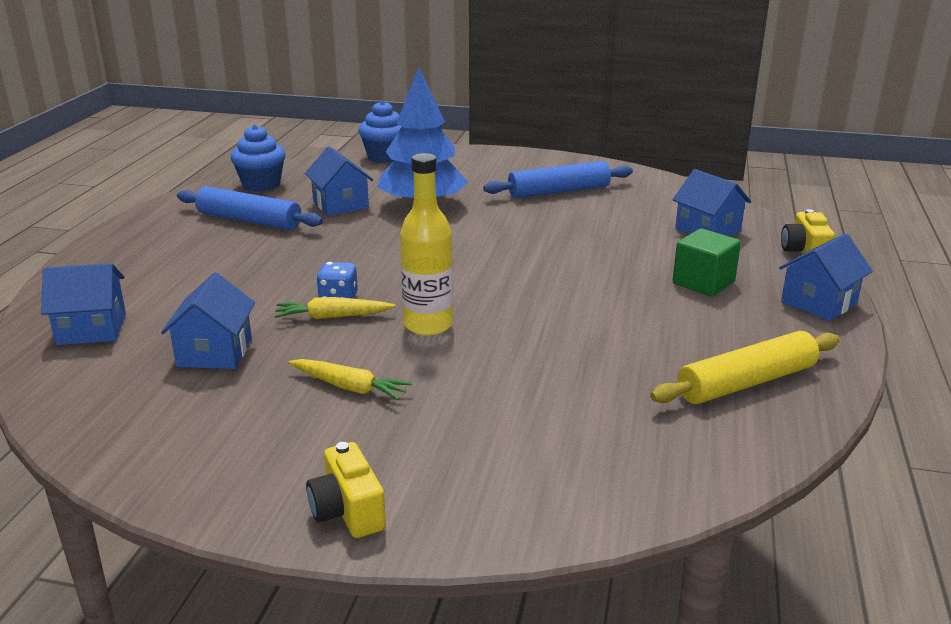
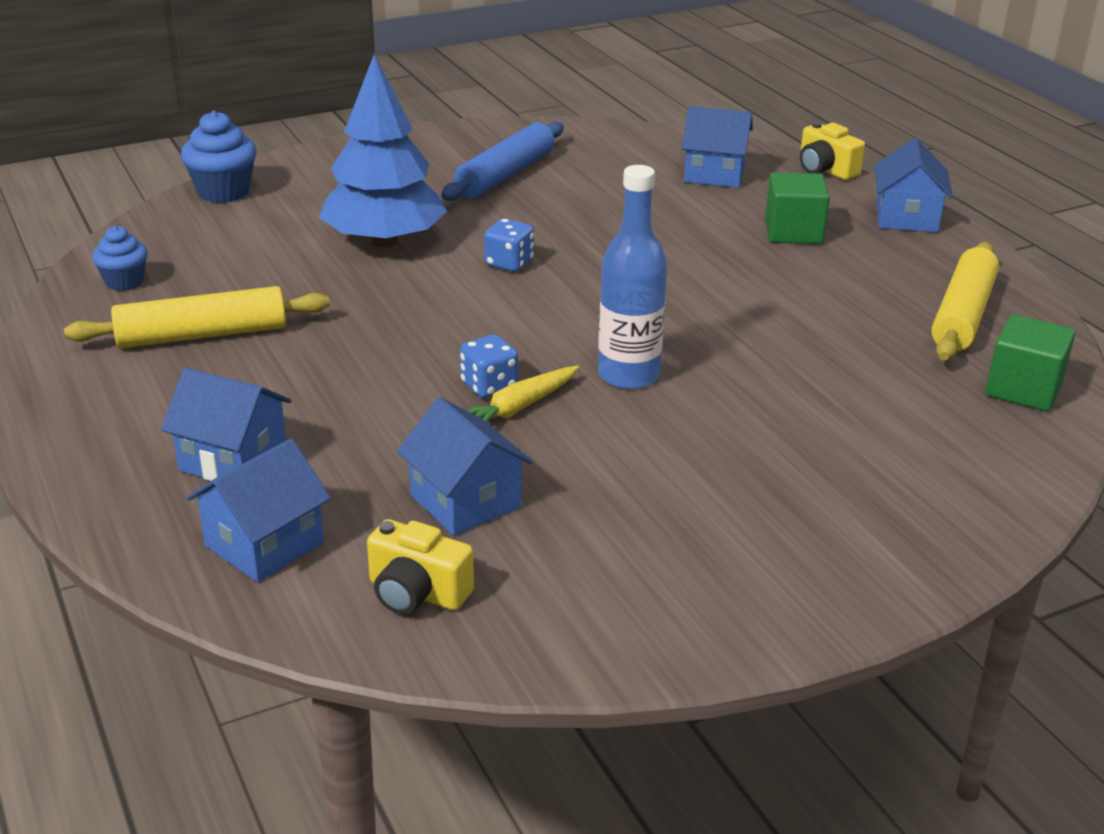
camera: 40 degrees left, 5 degrees up
blue rolling pin [177,186,323,230] -> yellow rolling pin [64,286,330,348]
blue cupcake [231,125,285,191] -> blue cupcake [92,226,148,291], size x0.64
yellow carrot [288,359,413,400] -> none
blue house [305,146,373,216] -> blue house moved to [161,368,292,481]
yellow camera [306,442,386,538] -> yellow camera moved to [367,519,474,615]
yellow bottle [400,153,453,336] -> blue bottle [598,165,667,389]
none -> blue dice [484,219,534,272]
none -> green cube [986,314,1075,411]

